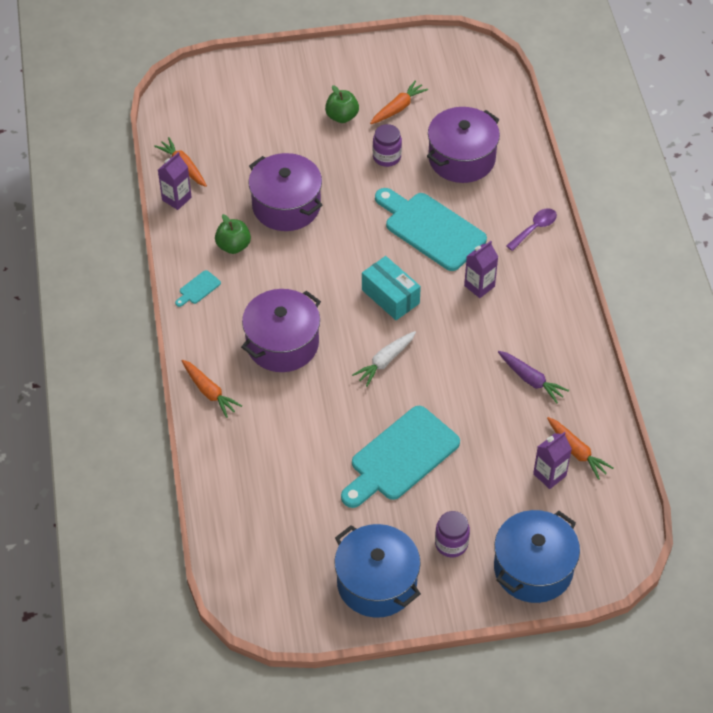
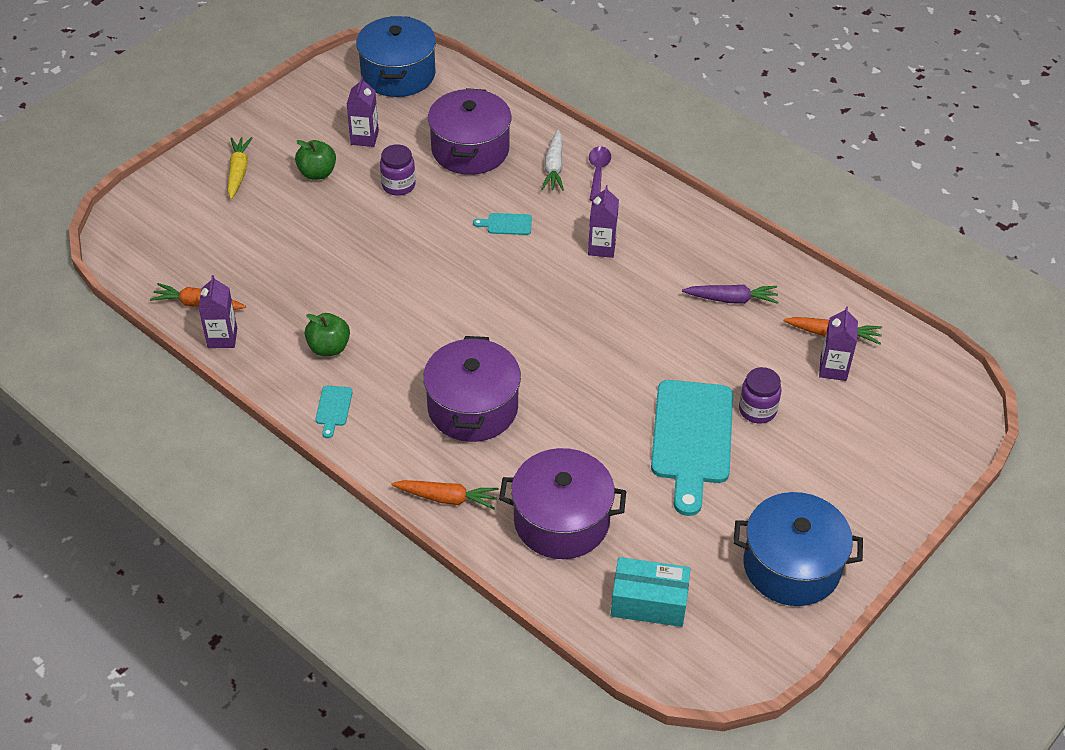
camera: 40 degrees left, 5 degrees down
purple pot [248,153,323,231] -> purple pot moved to [499,448,626,559]
white carrot [352,331,416,386] -> white carrot moved to [541,130,564,191]
turquoise box [362,256,421,320] -> turquoise box moved to [611,557,691,627]
orange carrot [370,80,428,124] -> purple carton [347,76,379,147]
turquoise cutting board [375,188,487,271] -> turquoise cutting board [473,213,532,235], size x0.40
purple jar [435,511,470,557] -> purple jar moved to [739,367,782,424]
blue pot [494,510,580,603] -> blue pot moved to [356,16,436,97]
none -> yellow carrot [228,137,252,199]

